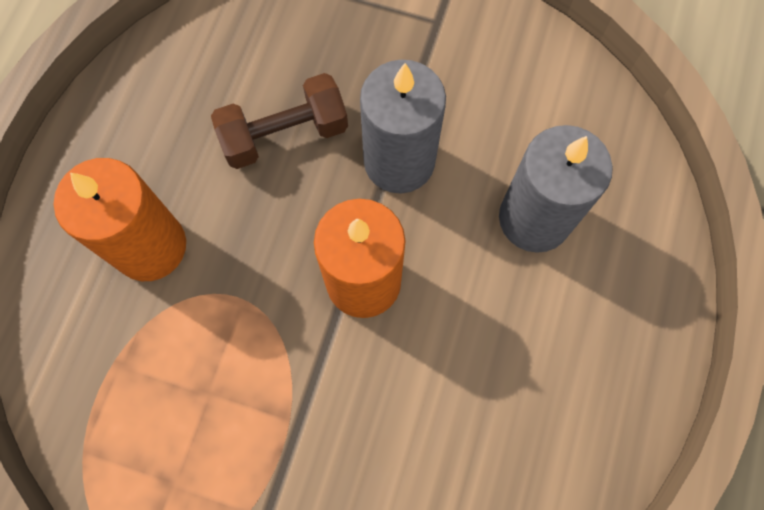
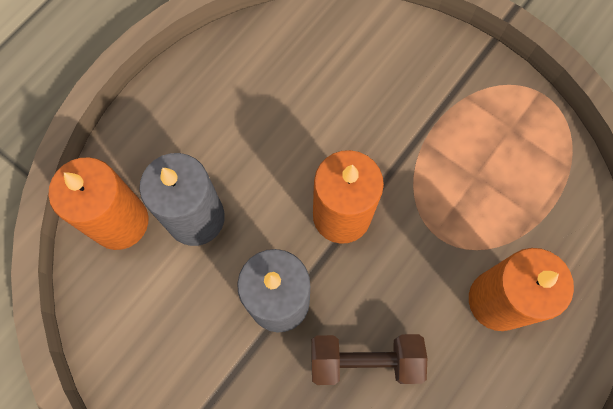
camera: 160 degrees left, 0 degrees up
none -> orange candle [48,157,148,250]

